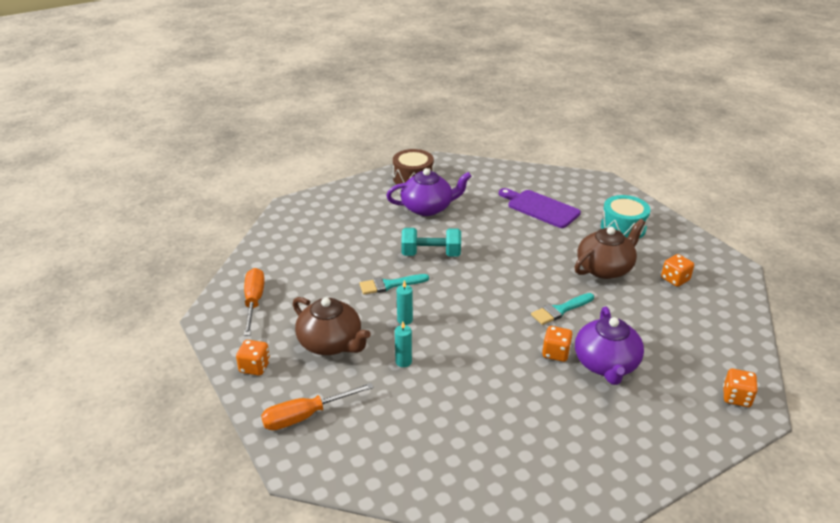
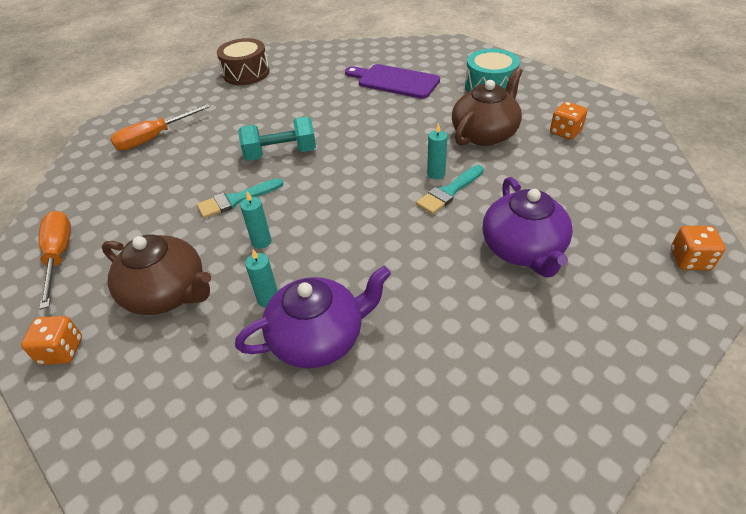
camera: 10 degrees left, 10 degrees up
orange screwdriver [261,383,374,430] -> orange screwdriver moved to [110,104,211,151]
purple teapot [386,168,472,216] -> purple teapot moved to [235,266,391,368]
orange dice [542,326,573,362] -> none
none -> turquoise candle [427,123,447,179]

